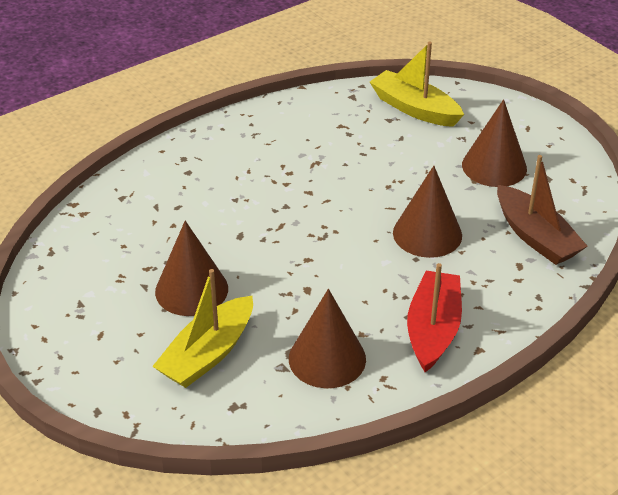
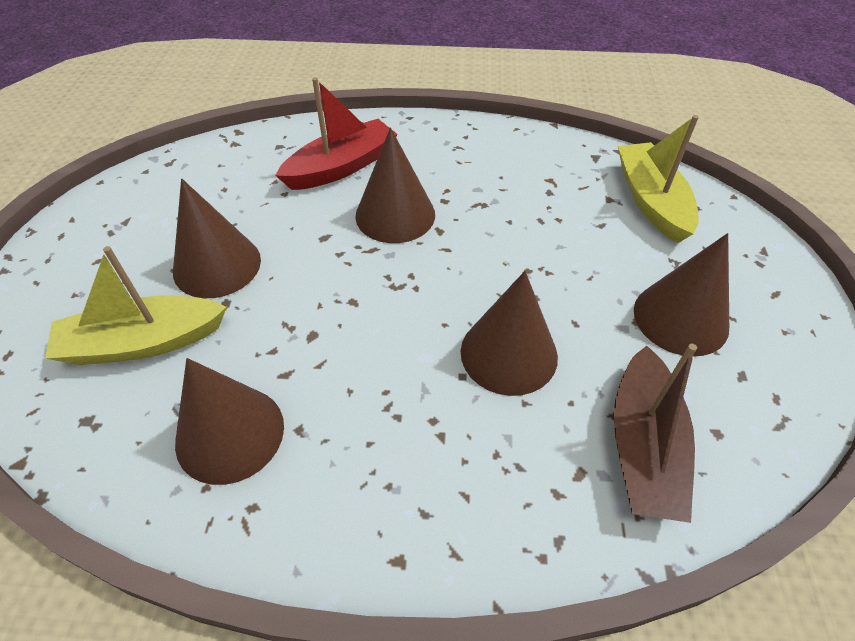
camera: 40 degrees right, 10 degrees up
red boat [407,263,462,372] -> red boat moved to [275,77,398,190]
none -> brown cone [355,127,435,243]

